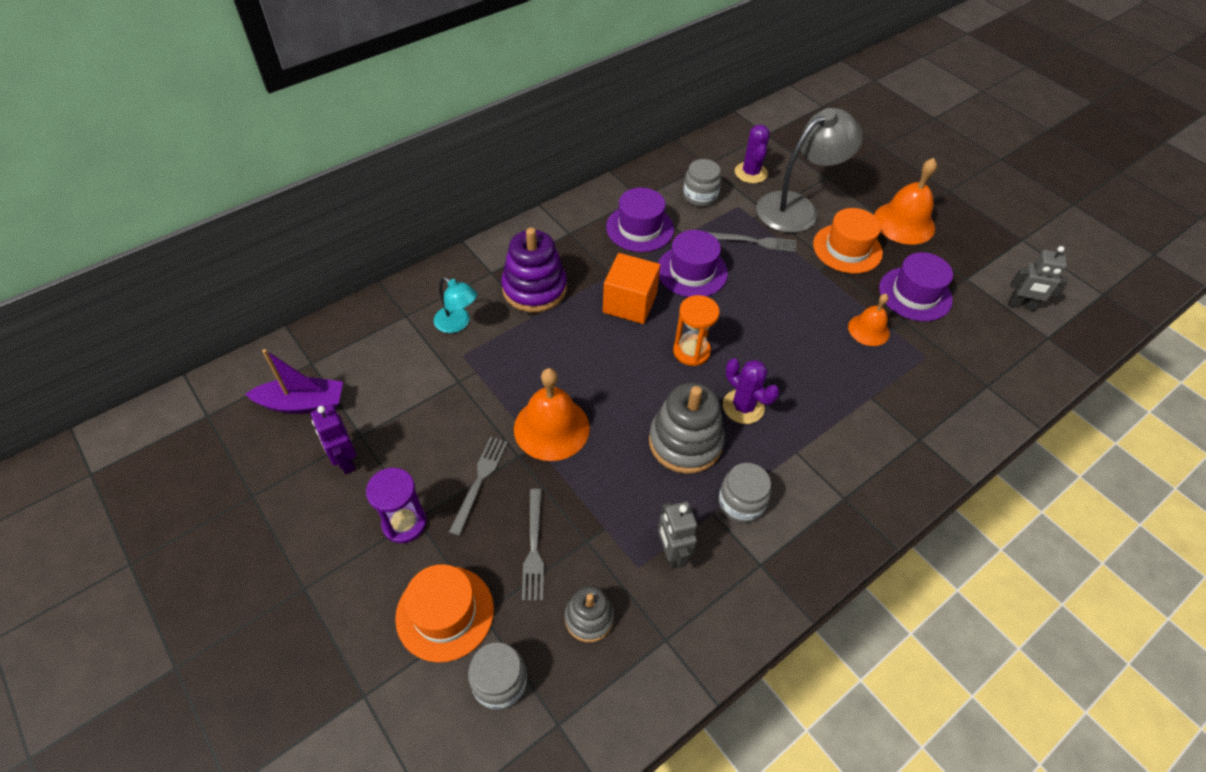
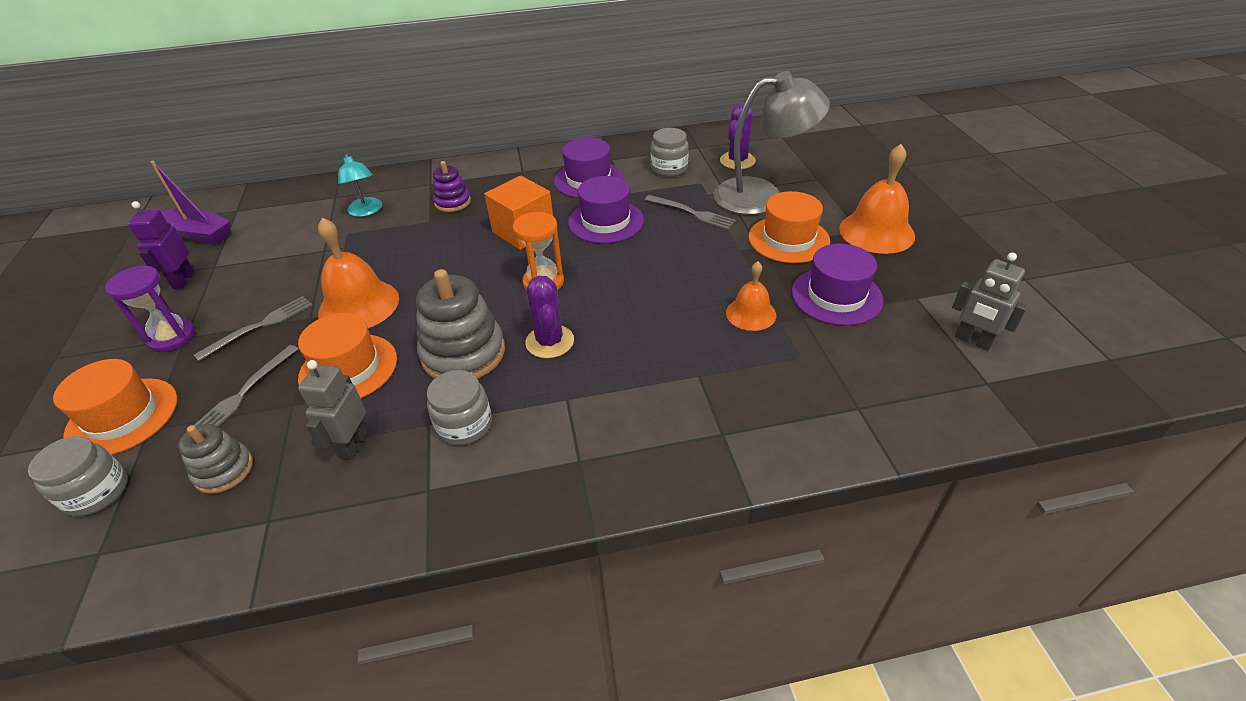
camera: 30 degrees right, 10 degrees down
purple stacking toy [501,228,567,312] -> purple stacking toy [433,161,471,212], size x0.57
none -> orange hat [298,313,397,398]

